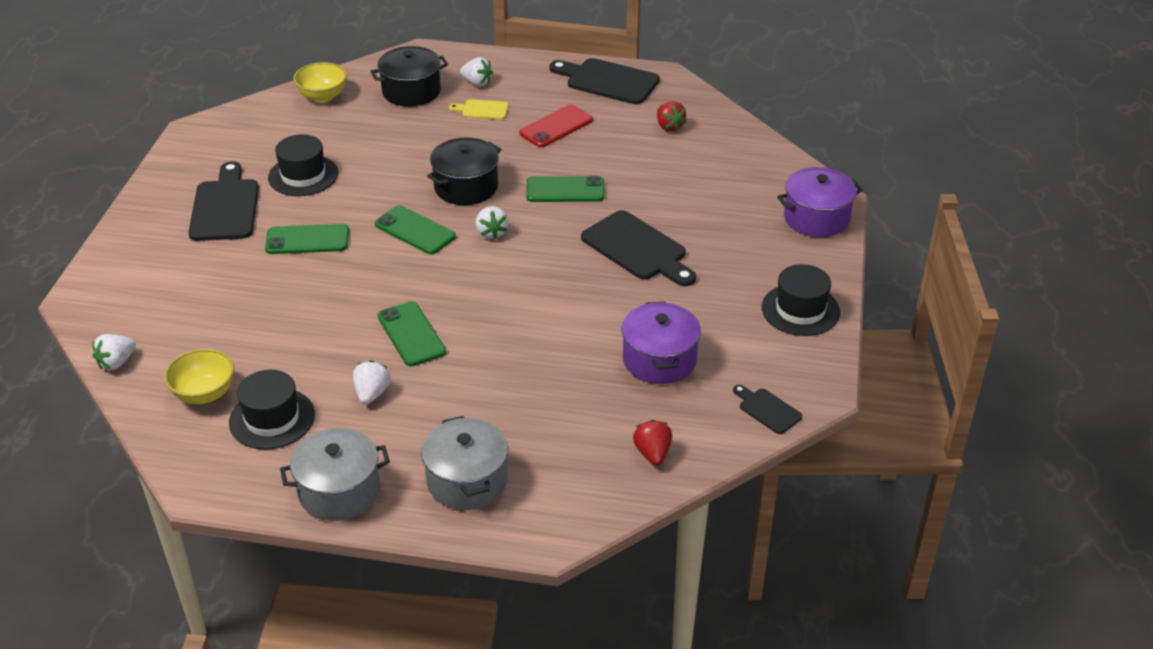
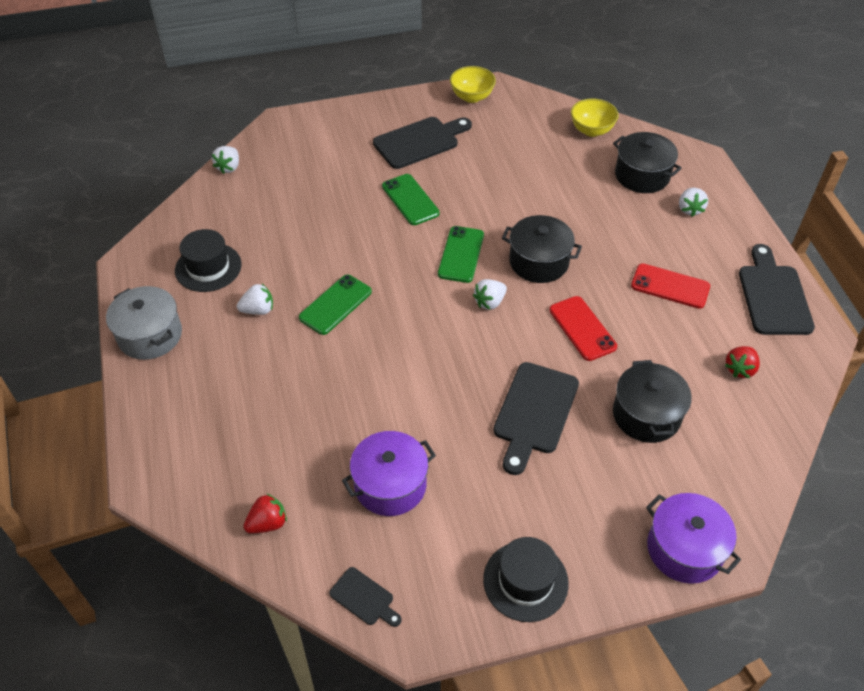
camera: 65 degrees right, 10 degrees up
white strawberry [92,334,136,370] -> white strawberry turned 90 degrees counterclockwise [212,146,239,174]
yellow bowl [164,349,234,404] -> yellow bowl moved to [450,66,496,103]
black hat [268,134,338,196] -> none
grey pot [421,416,508,510] -> none
yellow cutting board [449,99,508,120] -> none
green phone [526,176,605,202] -> red phone [549,296,617,361]
black cutting board [733,385,802,434] -> black cutting board turned 105 degrees clockwise [329,567,402,627]
none -> black pot [613,360,692,443]

